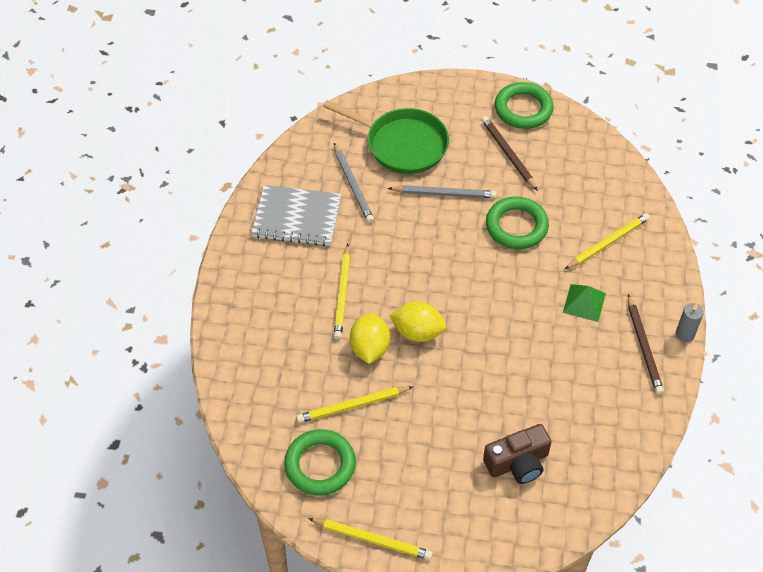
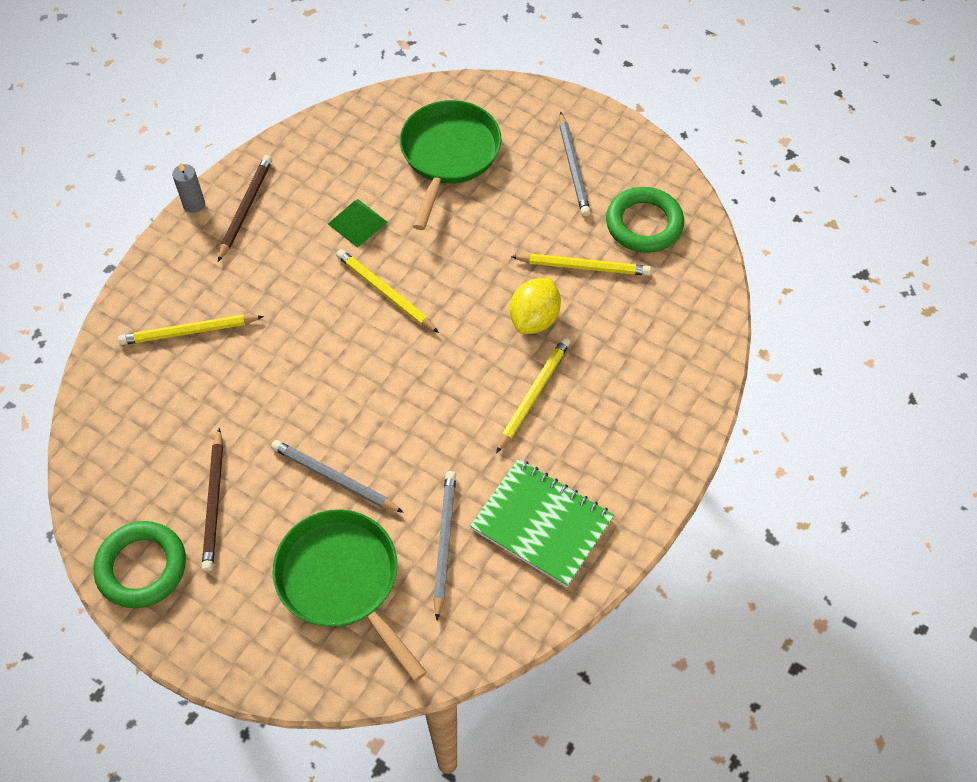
camera: 155 degrees left, 5 degrees up
grey notebook [251,185,341,246] -> green notebook [470,459,614,587]
yellow pencil [308,518,433,560] -> yellow pencil moved to [336,249,439,333]
yellow lemon [389,302,446,342] -> none
brown camera [483,424,551,484] -> green pan [400,100,501,230]
green ring [486,197,549,249] -> none
green pyramid [563,284,606,322] -> green pyramid moved to [328,199,388,248]
none -> grey pencil [559,112,591,216]

